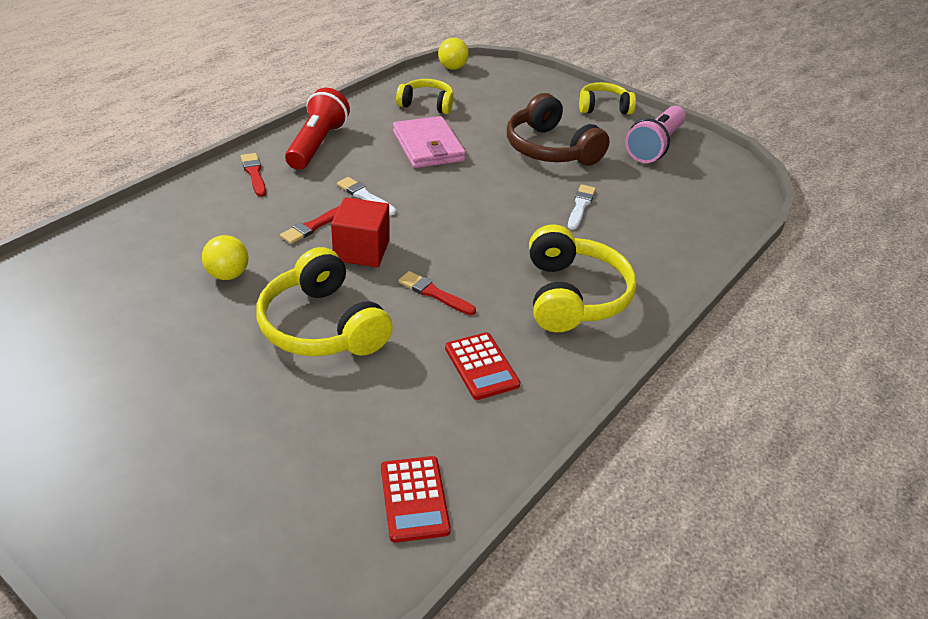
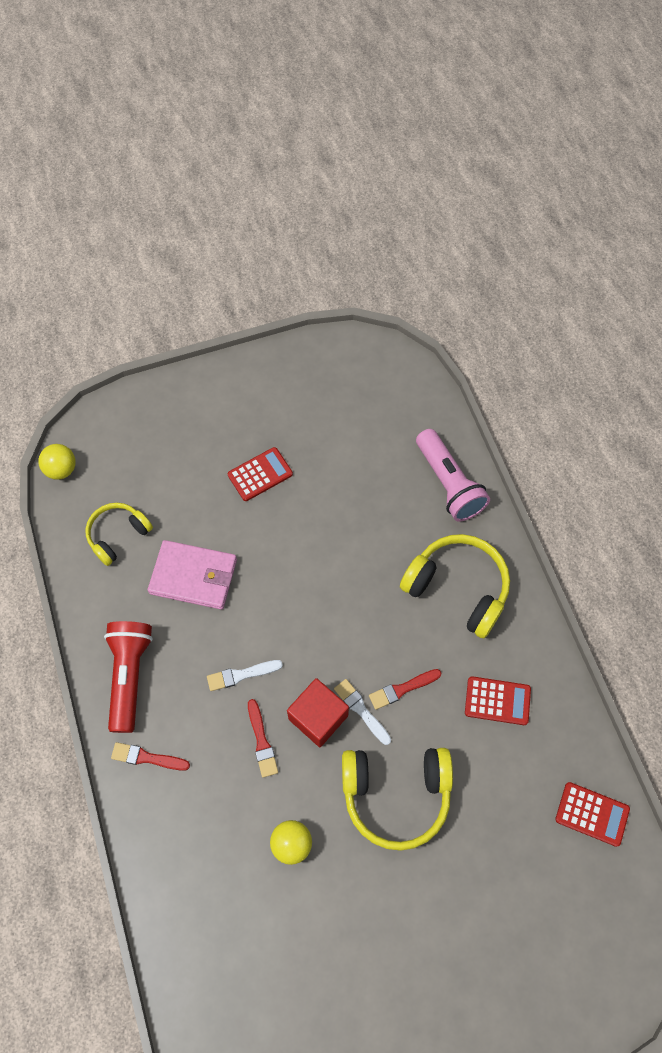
camera: 55 degrees left, 25 degrees up
red flashlight [285,88,350,170] -> red flashlight turned 45 degrees clockwise [104,621,153,733]
brown headphones [507,93,610,166] -> red calculator [228,447,293,501]
white brush [568,184,596,230] -> white brush moved to [334,679,391,745]
yellow headphones [579,82,636,115] -> none
pink flashlight [625,106,686,163] -> pink flashlight moved to [416,429,490,522]

